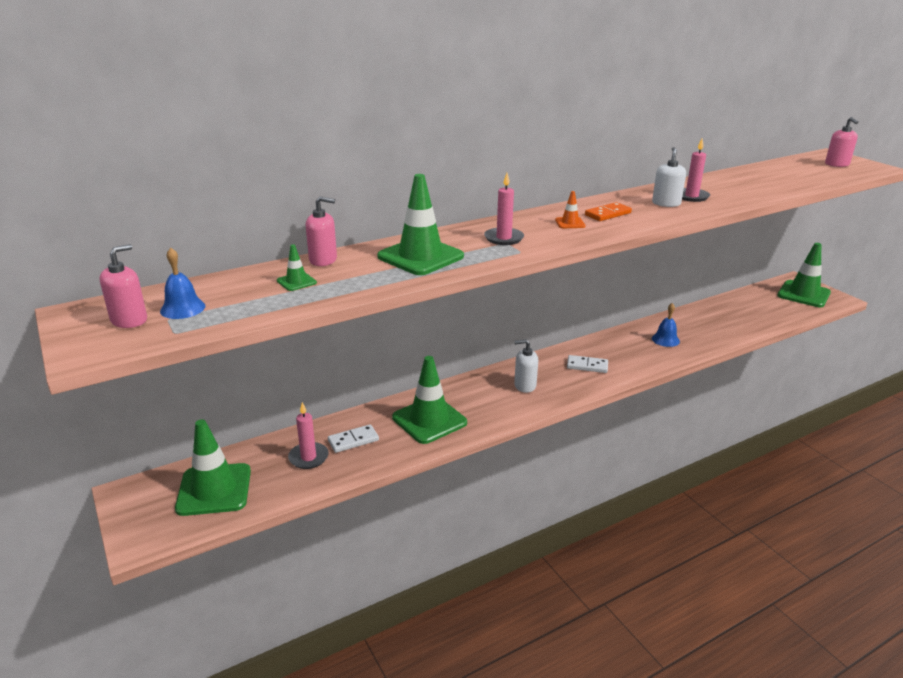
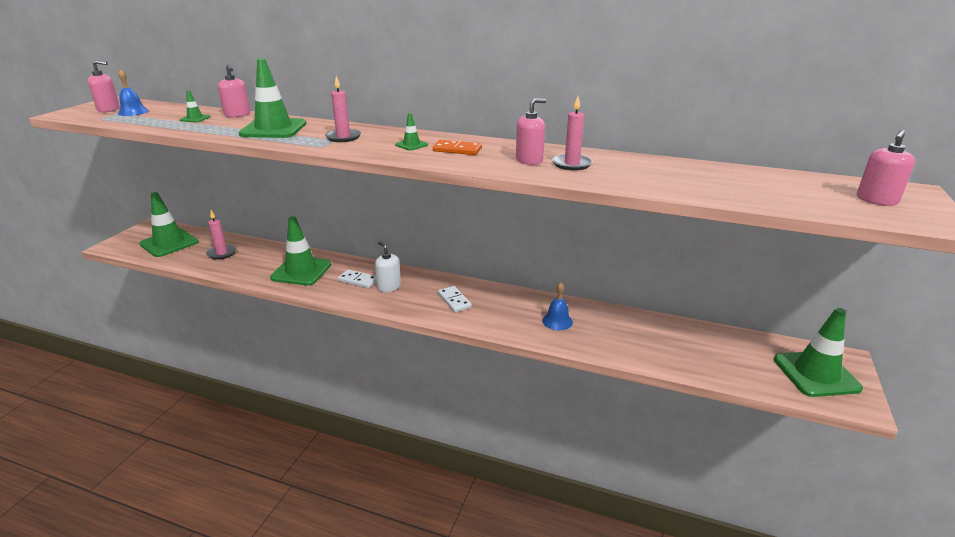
camera: 50 degrees right, 0 degrees up
white domino [328,424,379,453] -> white domino moved to [338,269,376,288]
orange traffic cone [555,191,585,228] -> green traffic cone [395,113,428,151]
white soap dispenser [652,147,686,207] -> pink soap dispenser [516,98,546,165]

